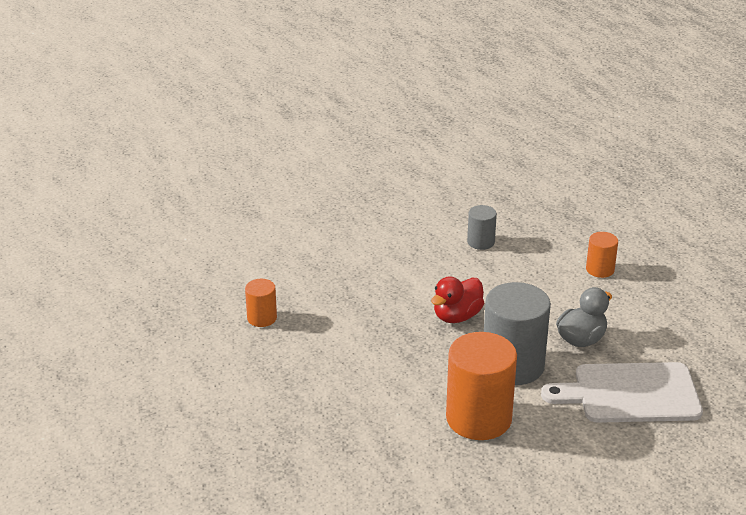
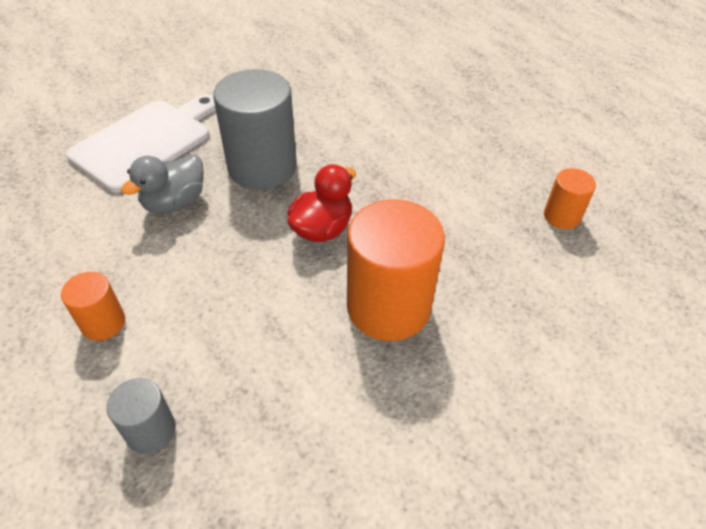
camera: 175 degrees right, 15 degrees up
orange cylinder [446,332,517,440] -> orange cylinder moved to [347,199,445,341]
grey cylinder [467,205,497,250] -> grey cylinder moved to [107,378,176,454]
white cutting board [541,362,703,423] -> white cutting board turned 45 degrees counterclockwise [66,94,216,193]

